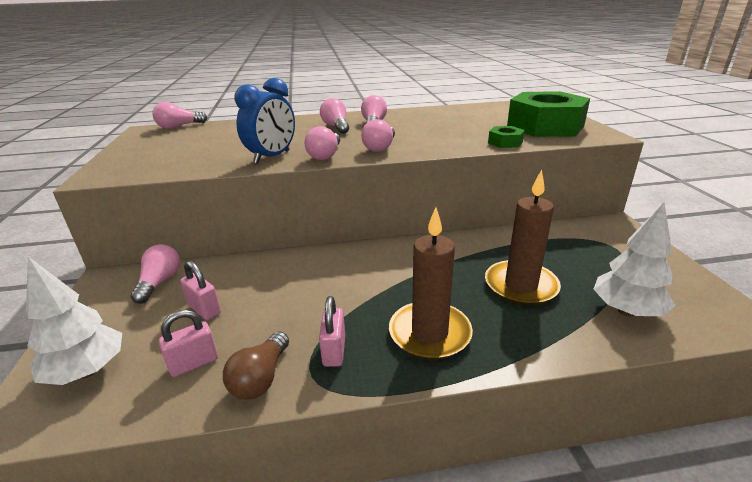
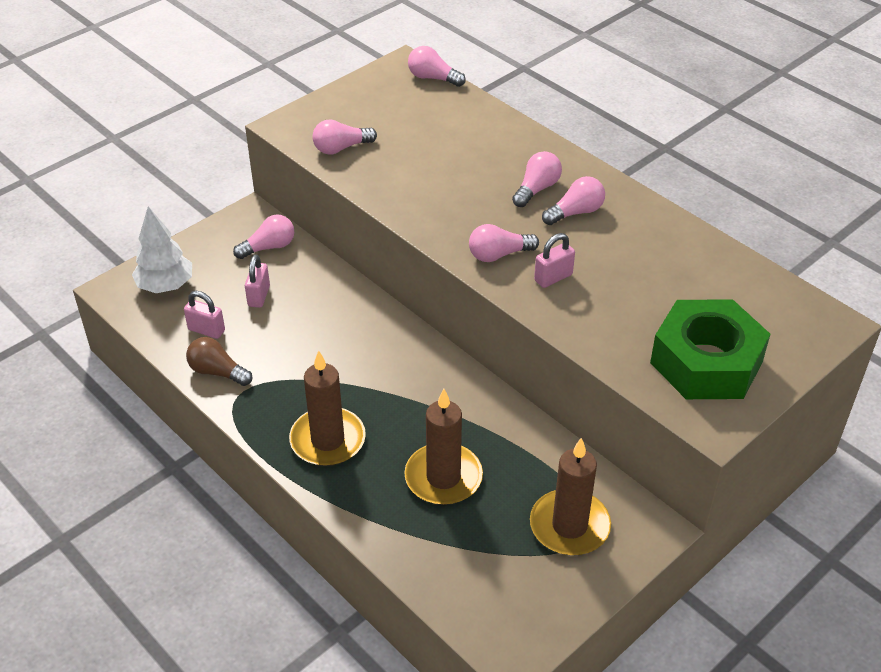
camera: 55 degrees right, 15 degrees up
brown light bulb [223,332,289,400] -> brown light bulb turned 45 degrees clockwise [186,337,252,386]
blue clock [235,78,295,164] -> none
pink light bulb [304,126,340,160] -> pink light bulb moved to [312,119,377,154]
pink padlock [319,296,345,367] -> pink padlock moved to [534,233,575,288]
green nut [488,126,525,148] -> none
white tree [593,202,675,317] -> none
none -> brown candle [530,438,611,555]

